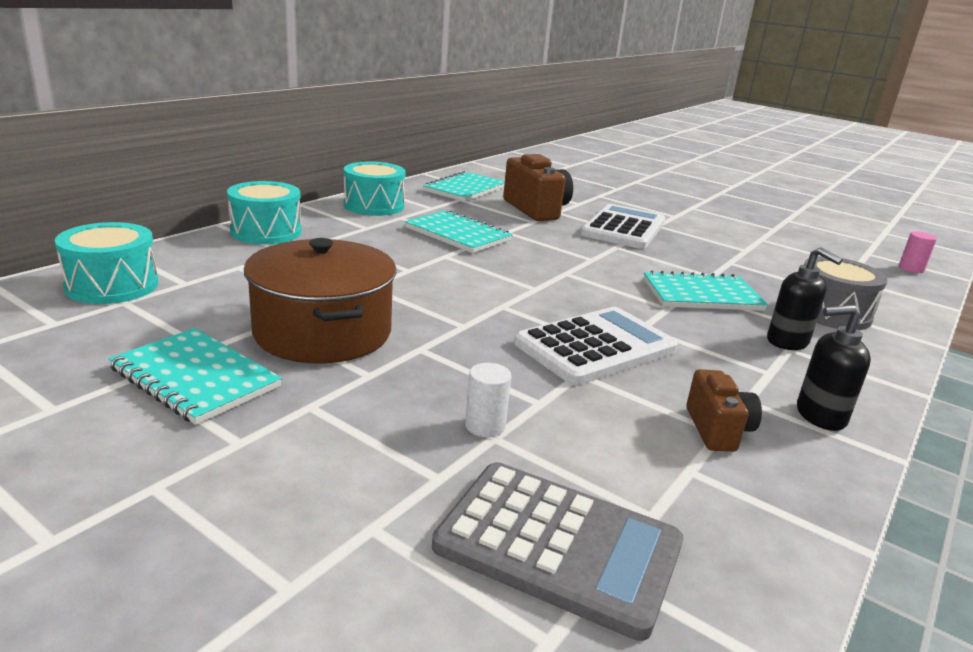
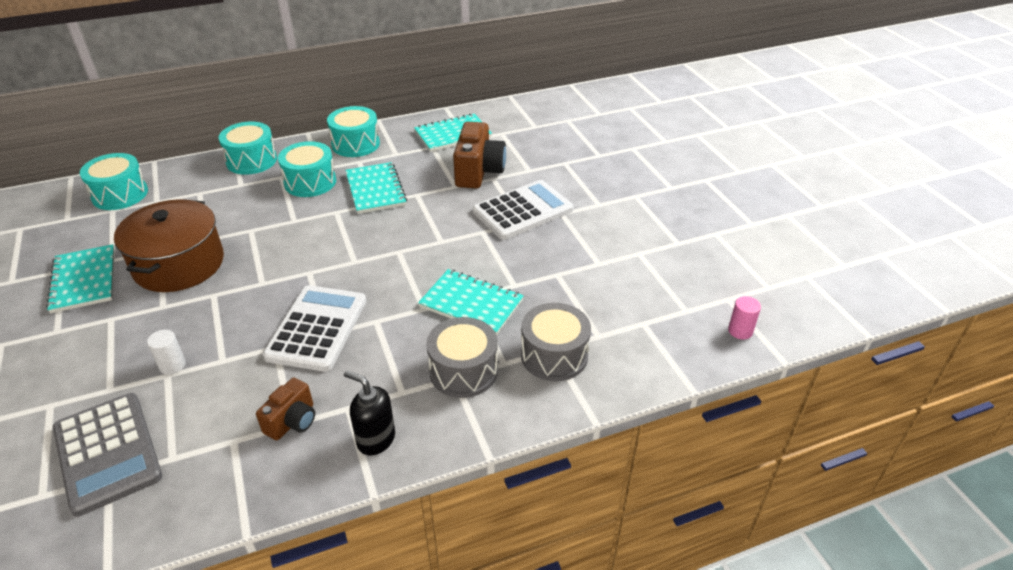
camera: 35 degrees right, 15 degrees up
white calculator [514,307,678,385] -> white calculator turned 75 degrees counterclockwise [262,285,366,372]
black soap dispenser [767,247,843,350] -> grey drum [426,317,498,398]
none -> turquoise drum [278,141,336,197]

